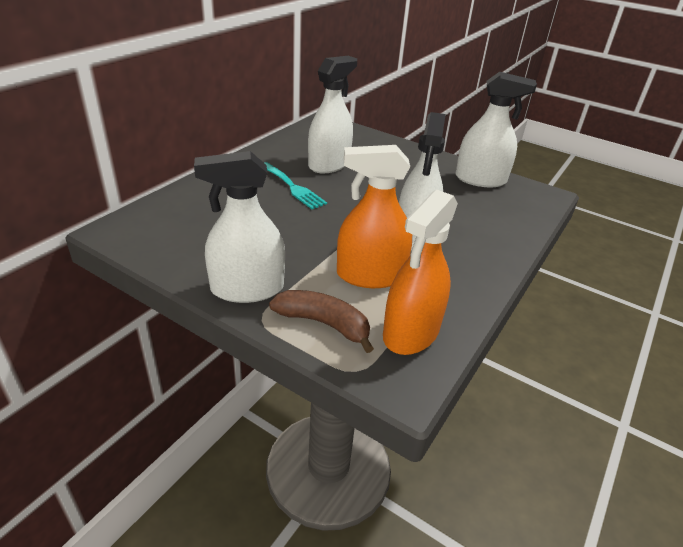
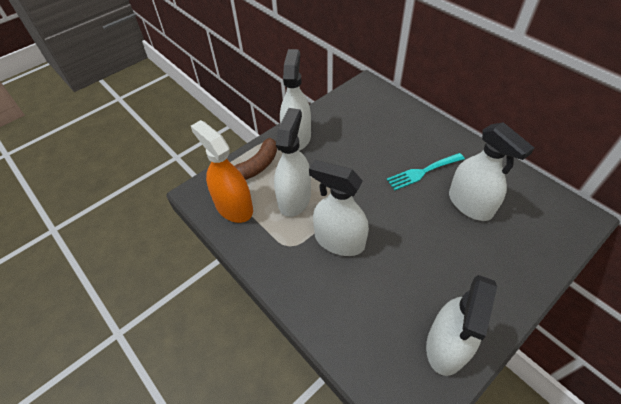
camera: 110 degrees right, 15 degrees up
orange spray bottle [337,145,412,288] -> white spray bottle [274,108,311,217]

